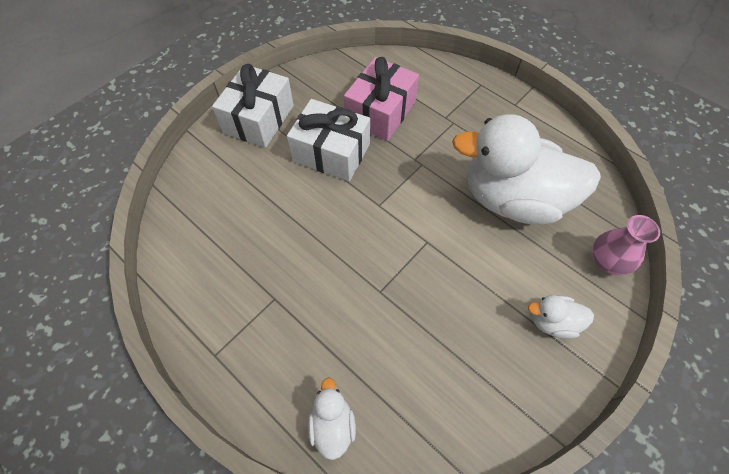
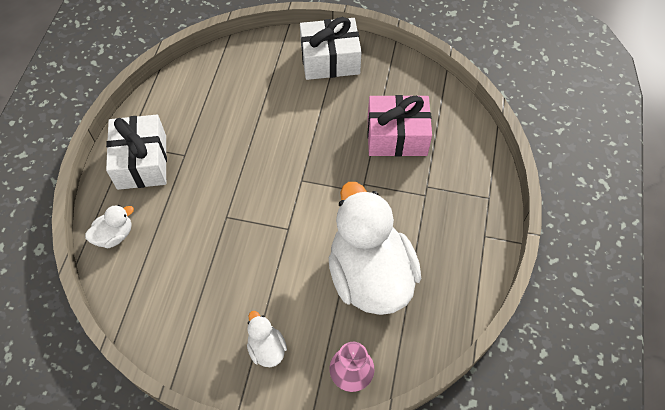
camera: 60 degrees right, 0 degrees up
white gift [287,99,370,181] -> white gift moved to [106,115,167,190]

